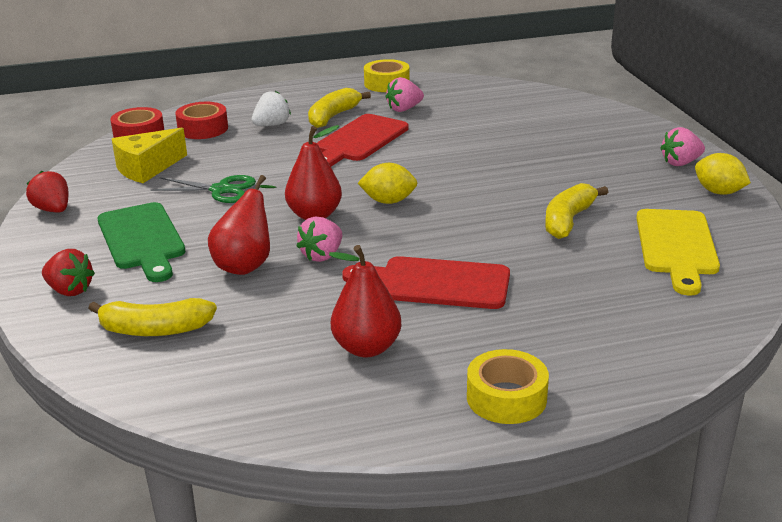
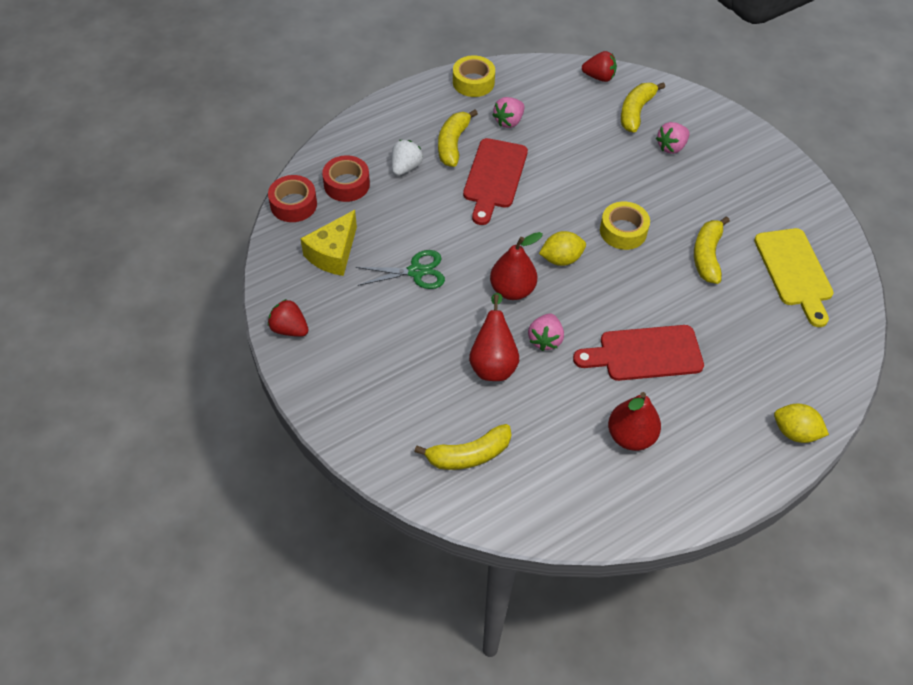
camera: 20 degrees left, 25 degrees up
red strawberry [42,249,95,296] -> red strawberry moved to [582,51,617,82]
green cutting board [98,202,185,282] -> none
yellow tape [467,349,549,424] -> yellow tape moved to [600,201,650,250]
pink strawberry [660,127,705,166] -> pink strawberry moved to [656,122,690,154]
yellow lemon [695,153,751,195] -> yellow lemon moved to [774,404,829,443]
none -> yellow banana [621,82,665,132]

